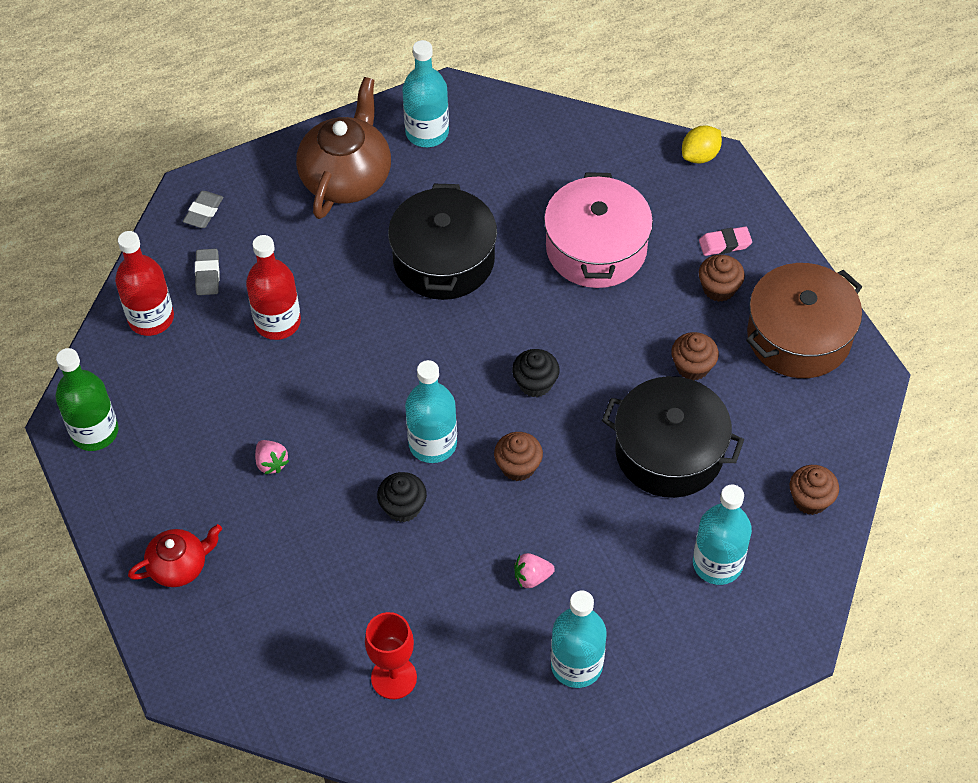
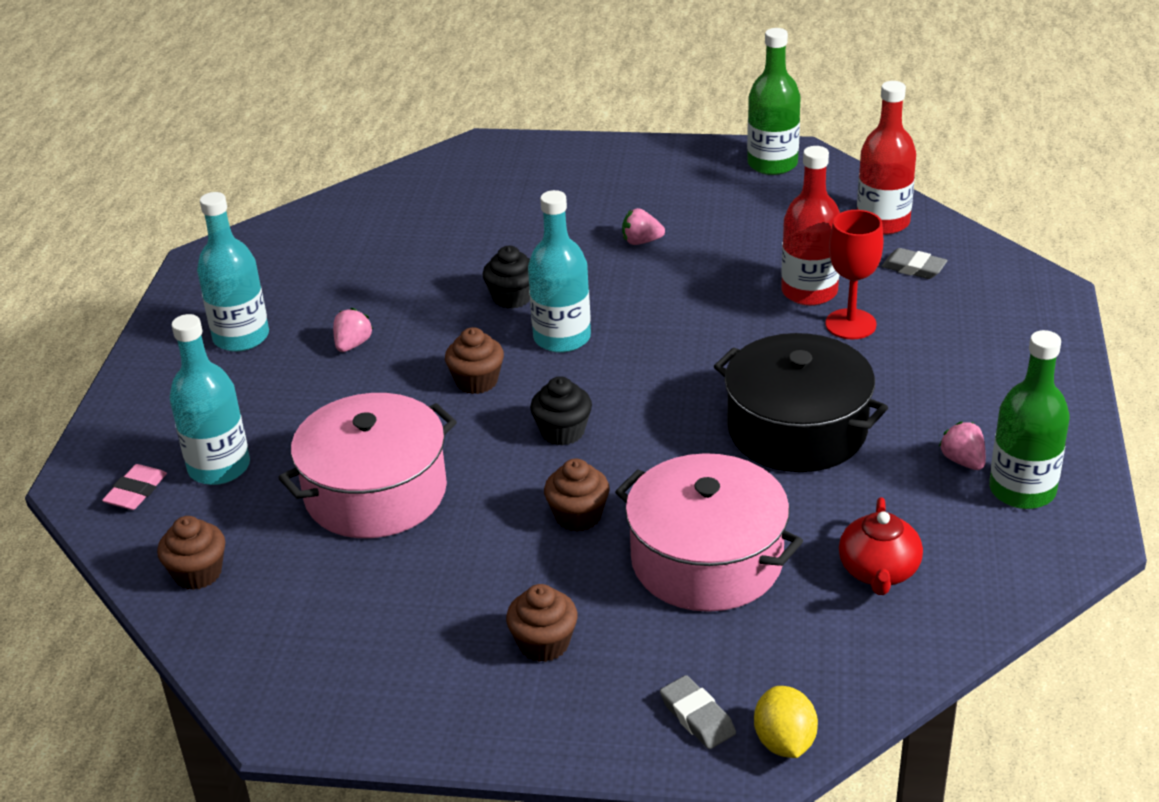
camera: 125 degrees right, 20 degrees down
red teapot [128,524,222,587] -> red teapot moved to [839,497,923,595]
grey eraser [183,191,223,228] -> grey eraser moved to [660,675,736,749]
brown teapot [296,77,391,219] -> none
red goblet [365,612,417,699] -> red goblet moved to [825,210,883,339]
turquoise bottle [402,40,449,147] -> green bottle [989,330,1070,509]
black pot [602,376,744,498] -> pink pot [278,393,457,538]
brown cupcake [671,332,719,380] -> brown cupcake moved to [544,458,610,531]
pink eraser [699,227,752,256] -> pink eraser moved to [102,464,167,510]
brown pot [746,263,862,378] -> none
none -> pink strawberry [939,421,986,470]

